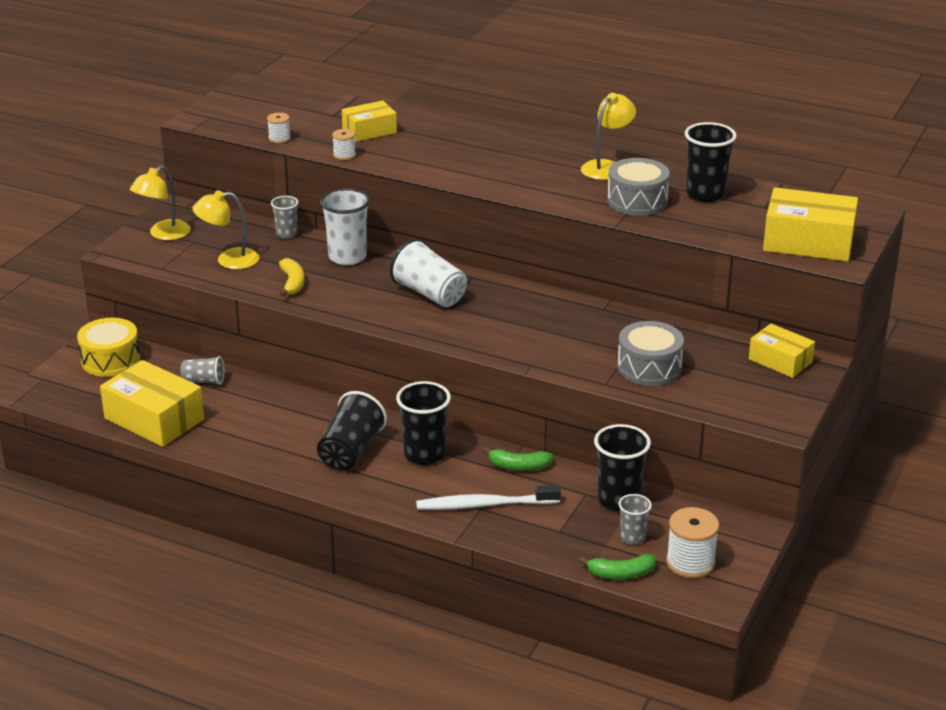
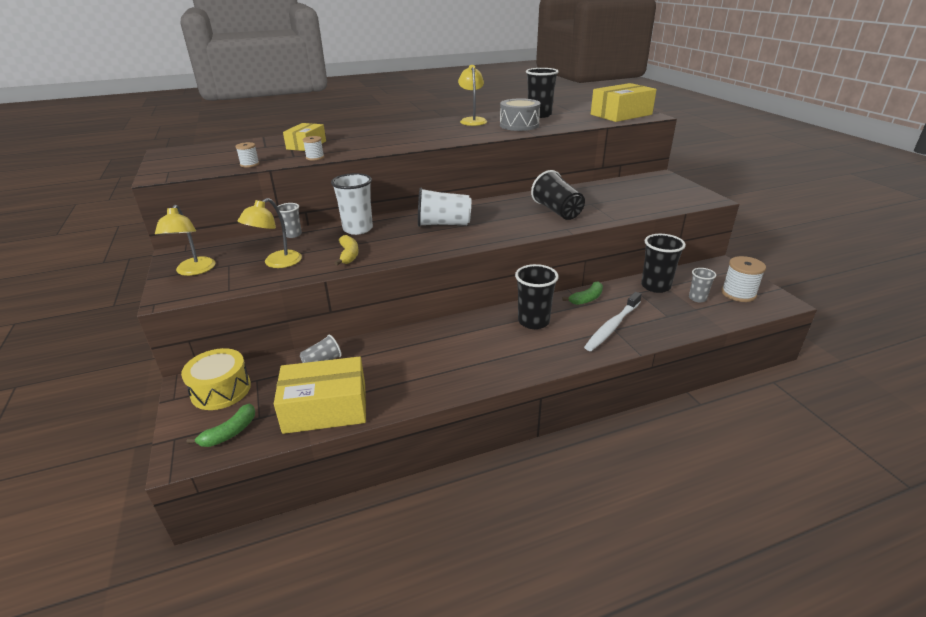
camera: 45 degrees left, 0 degrees up
yellow banana [279,258,304,297] -> yellow banana turned 45 degrees clockwise [335,235,359,265]
black cup [317,391,387,470] -> black cup moved to [531,170,585,220]
green banana [579,554,656,579] -> green banana moved to [186,403,255,447]
grey drum [617,321,684,386] -> none
yellow box [749,324,815,378] -> none

